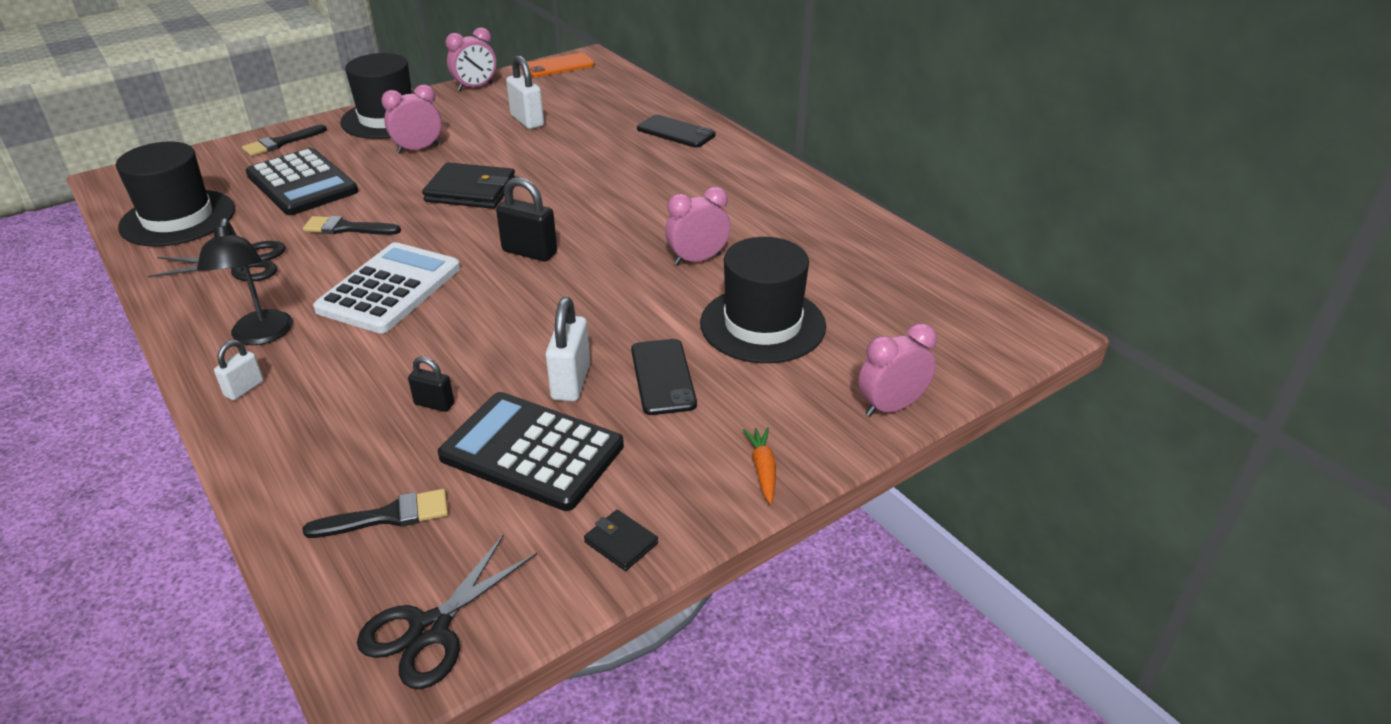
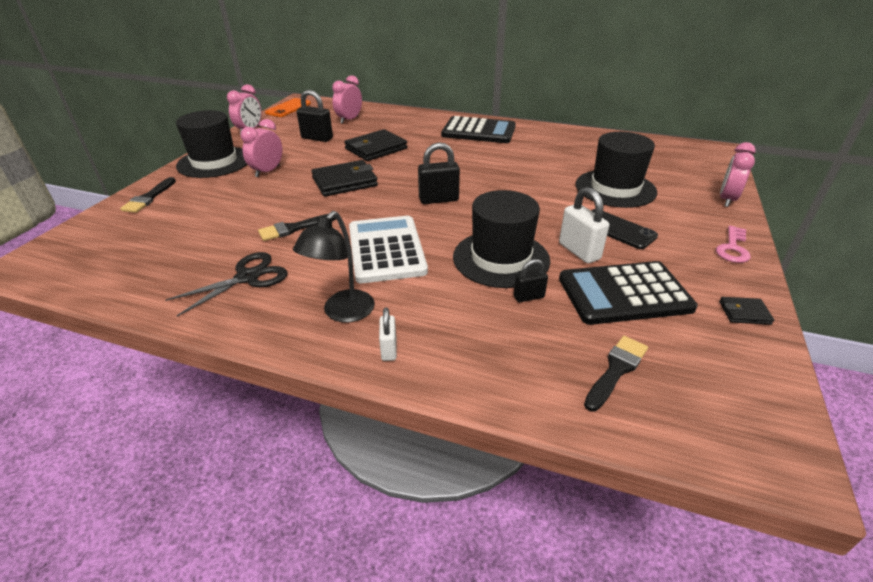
camera: 35 degrees left, 0 degrees up
black hat [116,142,235,246] -> black hat moved to [453,190,550,288]
black lamp [197,218,293,345] -> black lamp turned 75 degrees clockwise [293,211,375,323]
black calculator [246,148,358,215] -> black calculator moved to [441,116,516,143]
black scissors [357,534,537,689] -> none
white padlock [506,55,544,129] -> black padlock [297,90,333,142]
black phone [637,115,716,148] -> none
pink clock [665,187,730,265] -> pink clock moved to [332,75,362,124]
orange carrot [743,427,776,504] -> pink key [716,226,751,263]
none -> black wallet [344,129,407,161]

